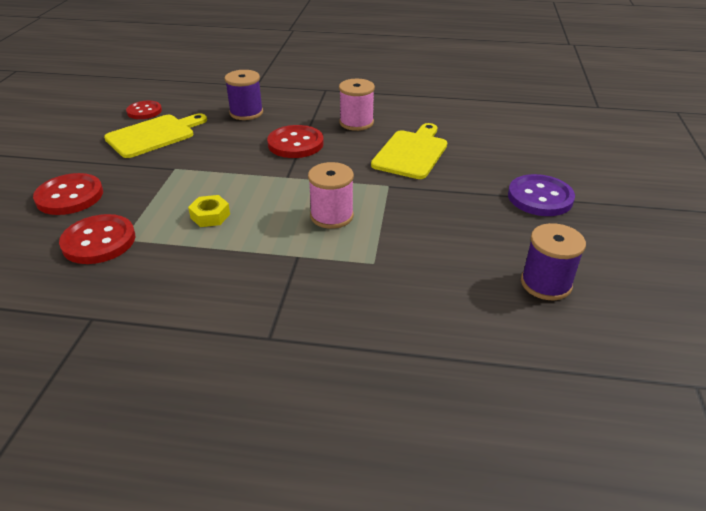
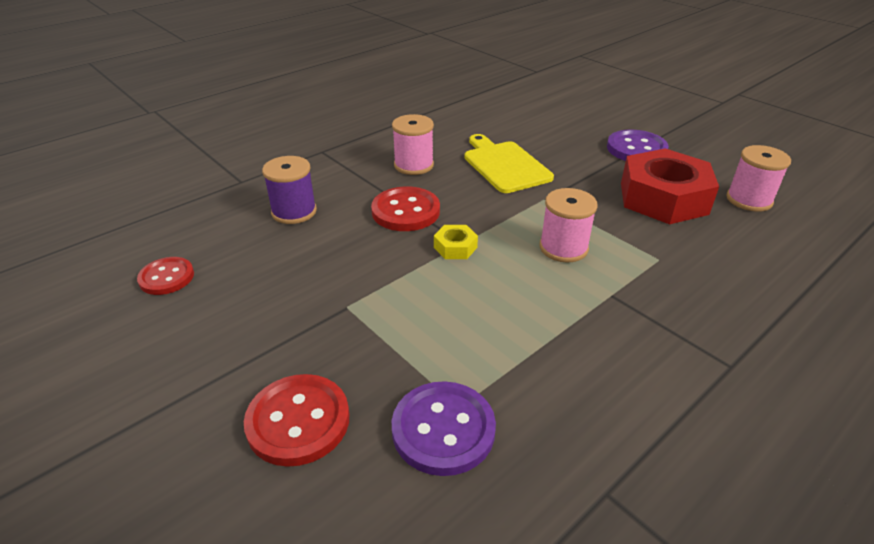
camera: 50 degrees left, 0 degrees up
red button [59,214,135,264] -> purple button [392,381,496,476]
yellow cutting board [104,114,207,158] -> none
yellow nut [188,195,230,227] -> yellow nut moved to [434,225,478,259]
purple spool [521,223,586,300] -> pink spool [726,145,791,212]
none -> red nut [621,148,719,224]

